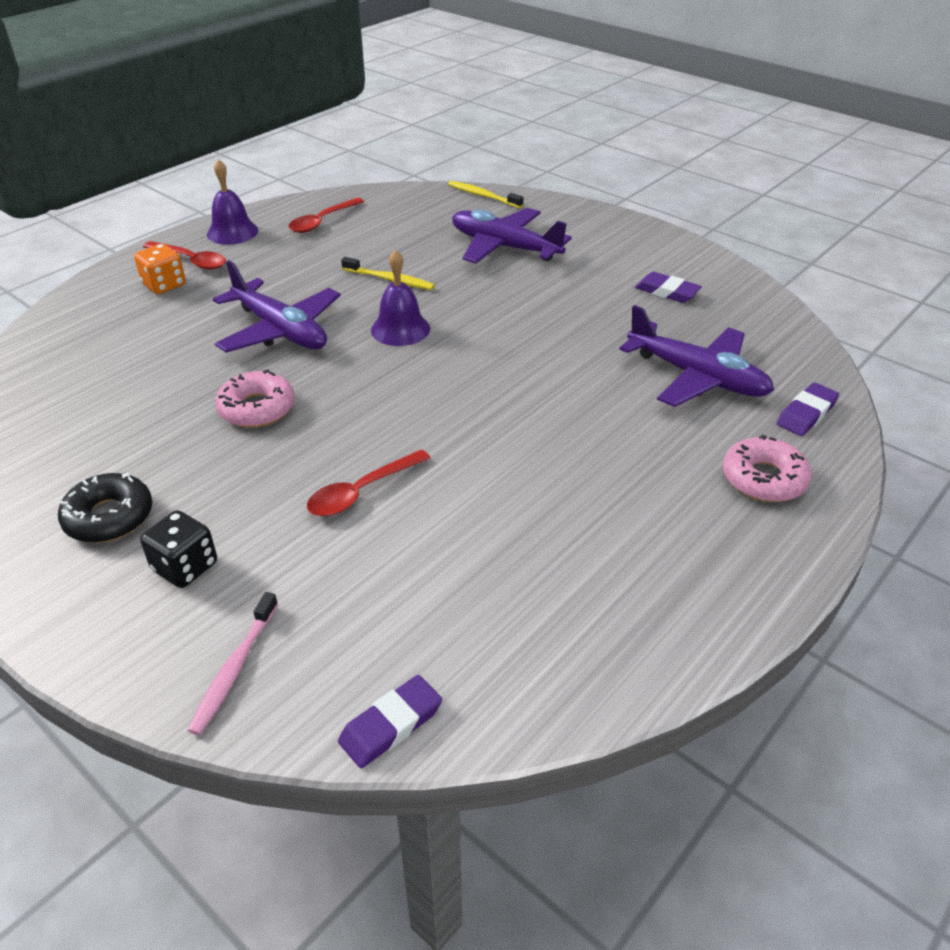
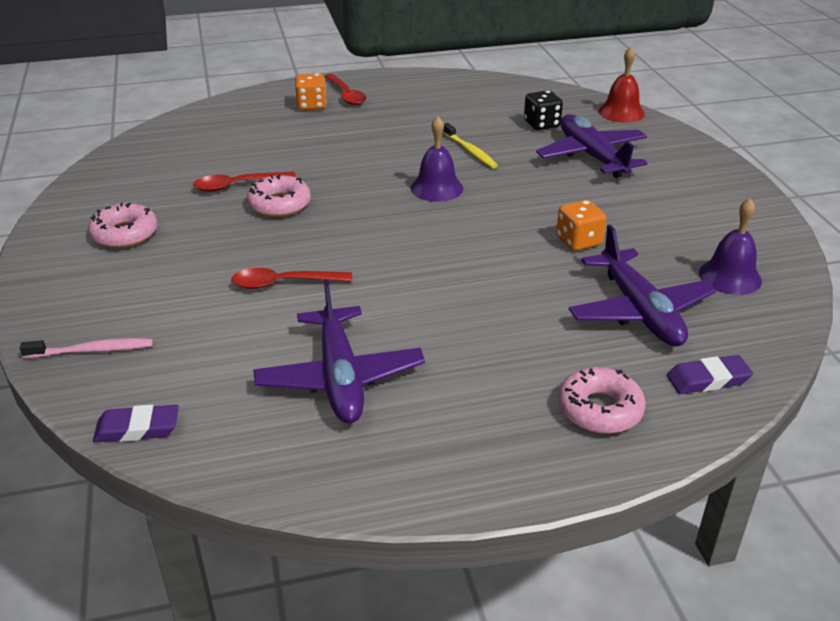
camera: 35 degrees right, 5 degrees down
black donut [58,473,152,543] -> pink donut [88,202,157,248]
black dice [140,510,217,588] -> black dice moved to [524,90,563,130]
pink toothbrush [188,592,278,735] -> pink toothbrush turned 150 degrees counterclockwise [20,338,153,358]
purple bell [207,159,258,245] -> purple bell moved to [699,198,762,295]
purple plane [213,260,341,353] -> purple plane moved to [253,279,425,423]
red spoon [288,198,364,233] -> red spoon moved to [193,172,296,192]
yellow toothbrush [448,181,523,208] -> red bell [598,47,645,123]
purple eraser [635,272,702,303] -> none
none -> orange dice [556,200,606,251]

